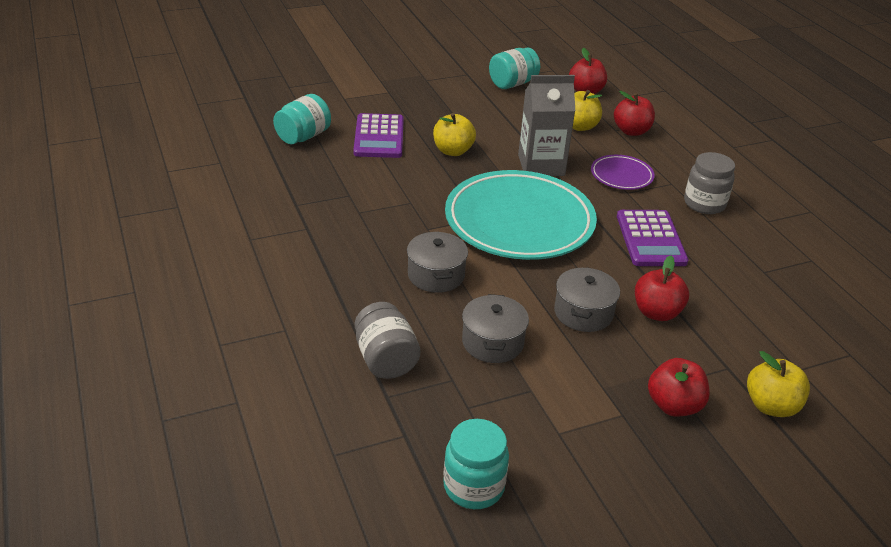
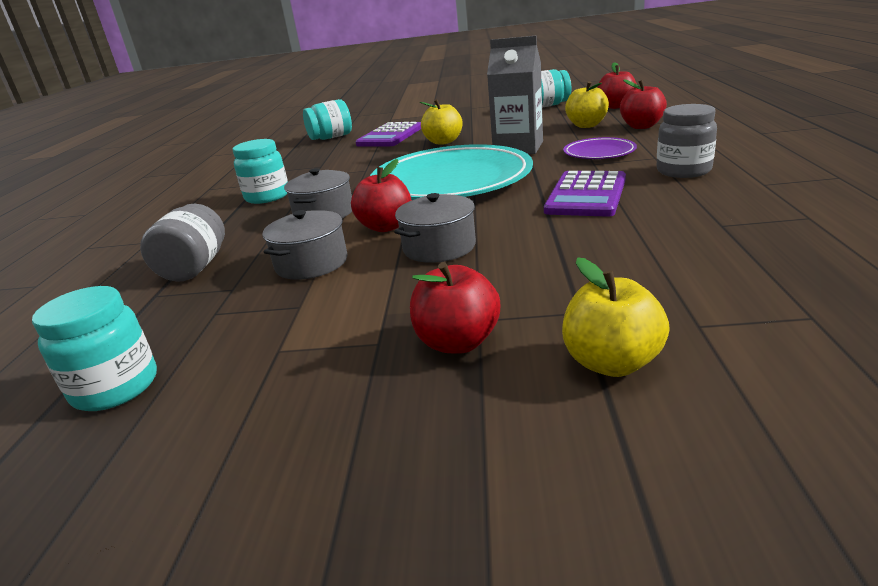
camera: 30 degrees right, 10 degrees down
red apple [635,256,689,321] -> red apple moved to [351,159,411,232]
none -> turquoise jar [232,139,288,204]

